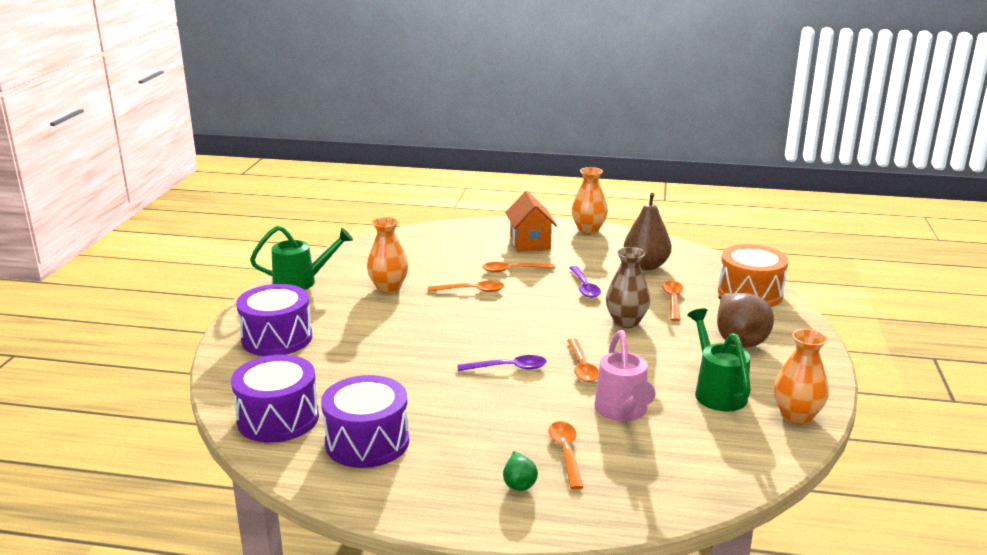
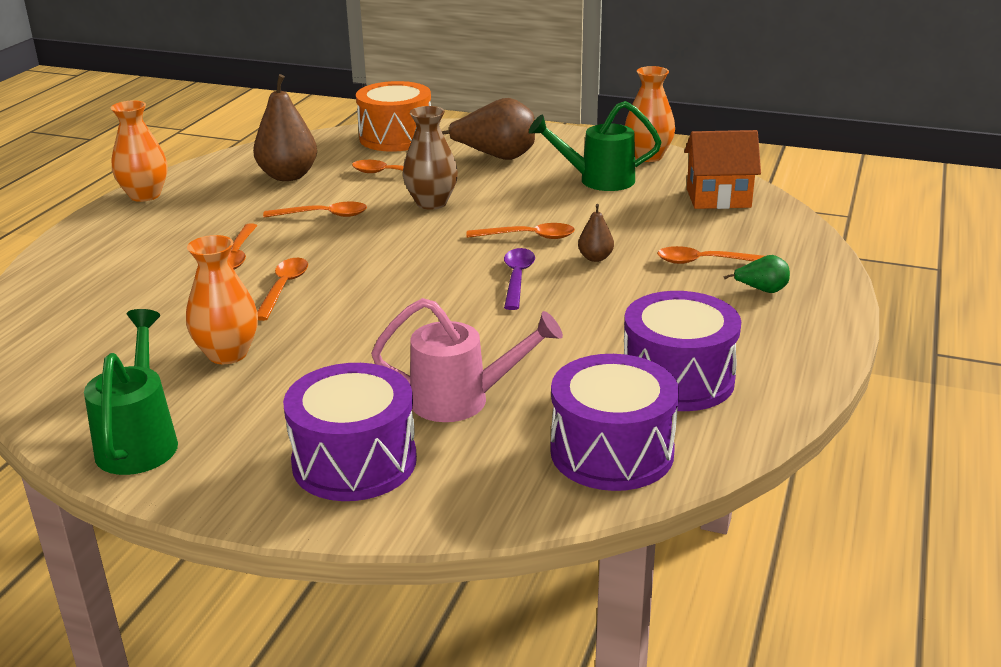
camera: 80 degrees left, 5 degrees up
orange house [505,191,557,252] -> orange house moved to [684,130,761,209]
purple spoon [570,266,601,298] -> orange spoon [263,202,367,218]
pink watering can [594,330,655,421] -> pink watering can moved to [371,298,563,422]
none -> brown pear [578,204,614,262]

